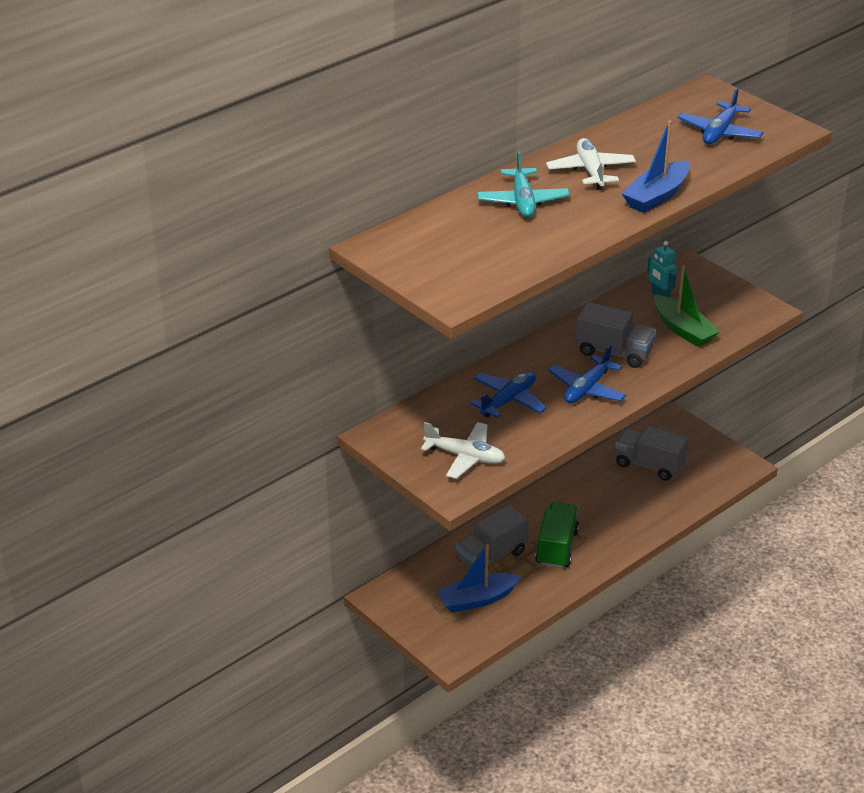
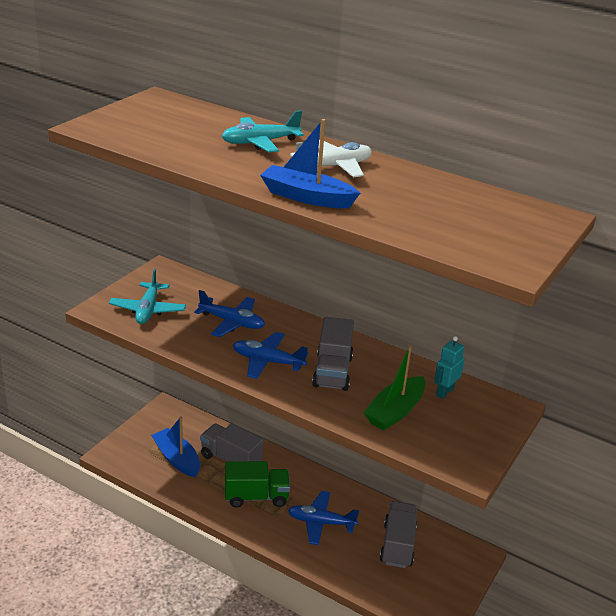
camera: 70 degrees right, 5 degrees down
white plane [421,422,505,479] -> turquoise plane [109,269,186,324]
blue plane [678,88,763,144] -> blue plane moved to [288,491,359,545]

